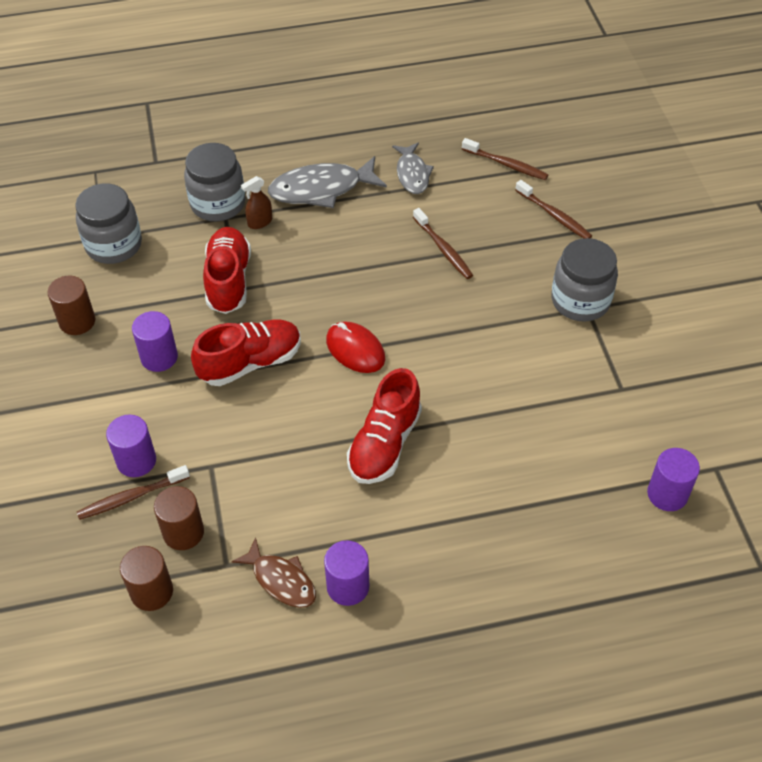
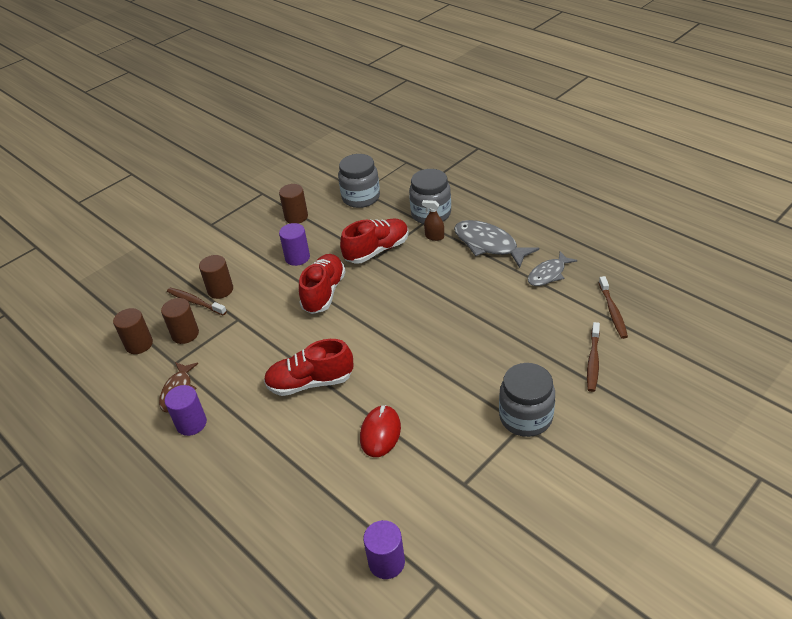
camera: 60 degrees right, 10 degrees down
purple cylinder [106,415,156,477] -> brown cylinder [199,255,233,299]
red shoe [191,319,301,386] -> red shoe turned 105 degrees counterclockwise [299,254,346,314]
red mouse [326,321,385,373] -> red mouse moved to [360,405,401,457]
brown toothbrush [413,208,473,279] -> none

